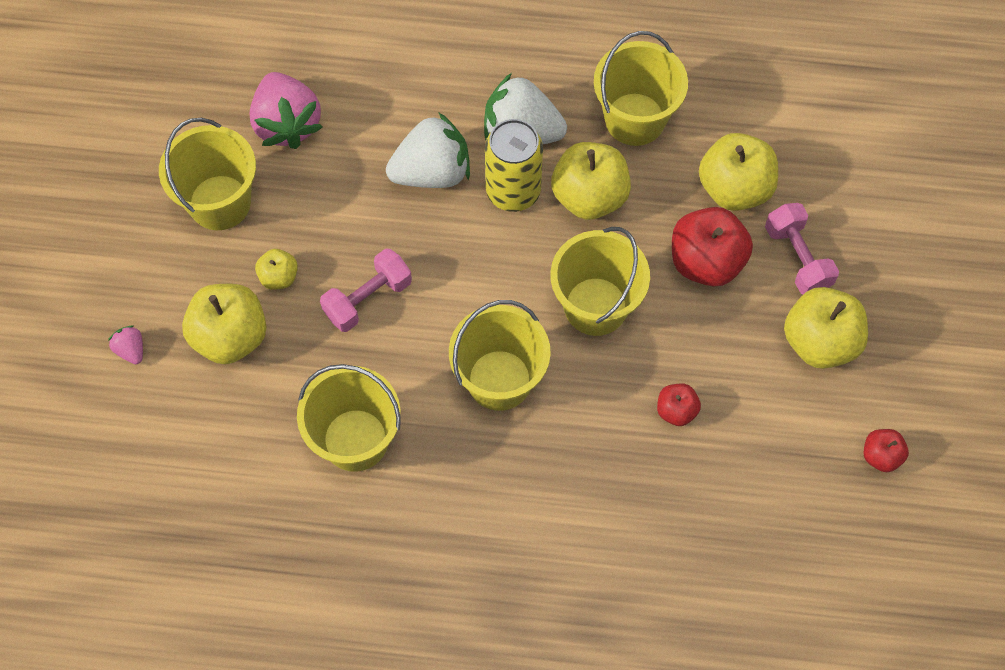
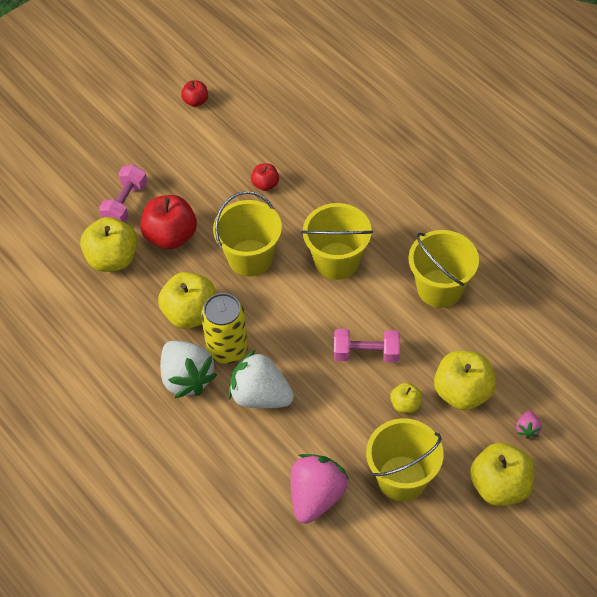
camera: 135 degrees left, 10 degrees down
yellow bucket [594,31,688,146] -> none
yellow apple [784,287,868,369] -> yellow apple moved to [470,443,534,506]

